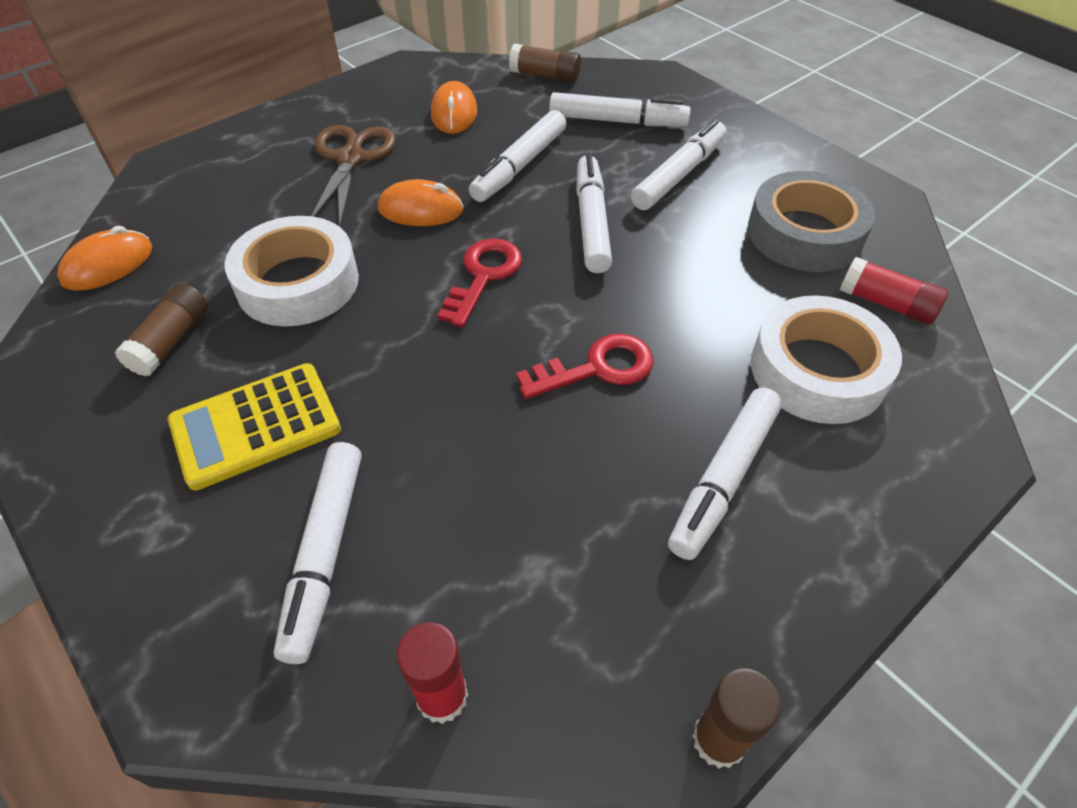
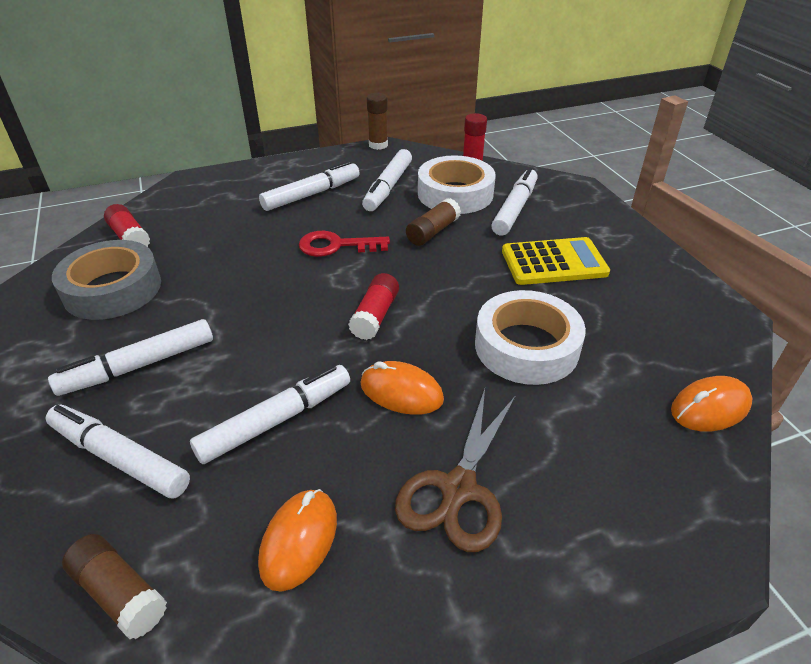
camera: 160 degrees left, 10 degrees down
brown glue stick [115,283,208,376] -> brown glue stick moved to [406,198,461,246]
red key [437,239,522,327] -> red glue stick [348,273,399,340]
white marker [576,154,612,273] -> white marker moved to [362,149,412,211]
white tape [751,295,902,424] -> white tape moved to [418,155,496,214]

